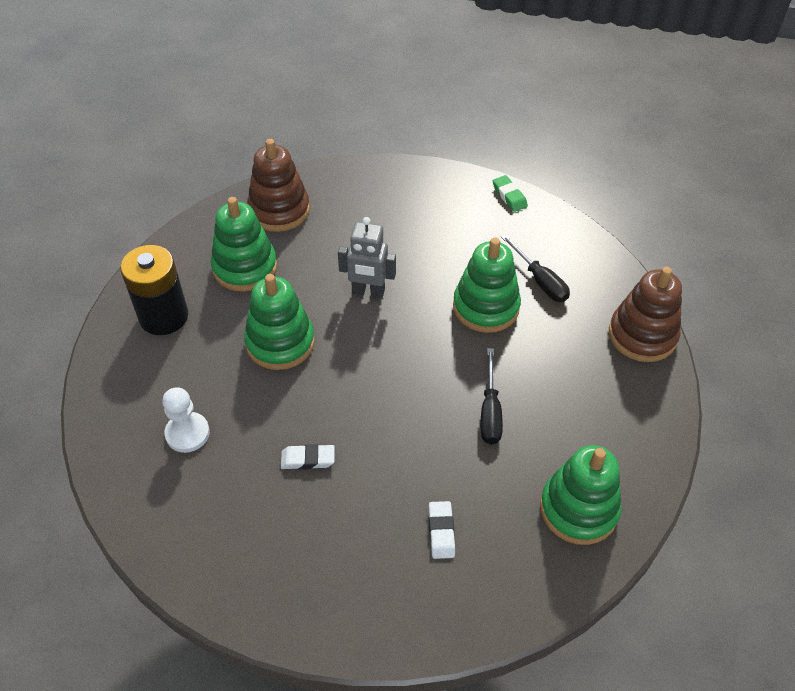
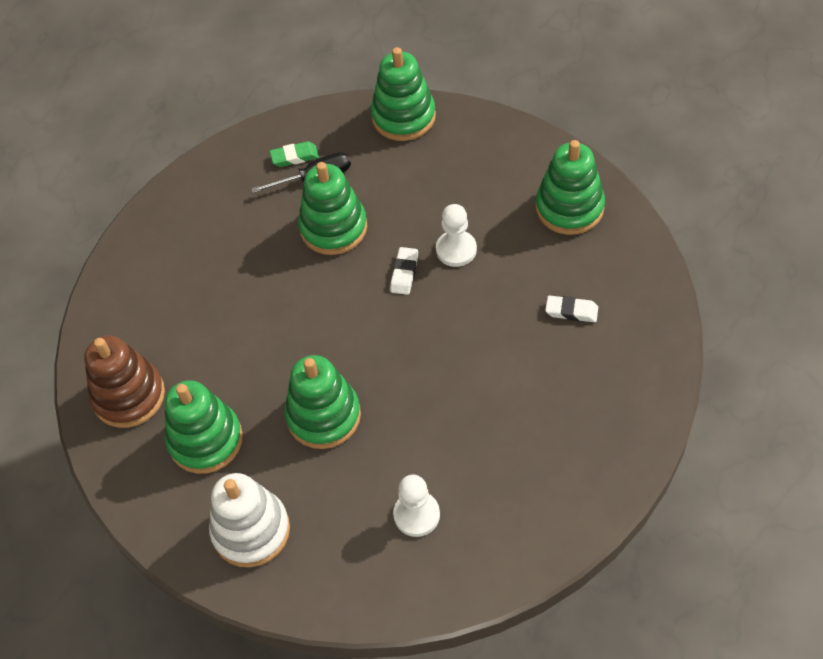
camera: 70 degrees left, 5 degrees up
black battery [120,245,188,335] -> white stacking toy [209,473,290,567]
white eraser [281,444,335,470] -> white eraser moved to [390,247,418,295]
grey robot [338,217,396,298] -> none
black screwdriver [481,348,503,444] -> white pawn [436,204,477,267]
green eraser [493,175,528,212] -> green eraser moved to [270,141,319,167]
brown stacking toy [609,267,682,362] -> green stacking toy [371,47,436,141]

